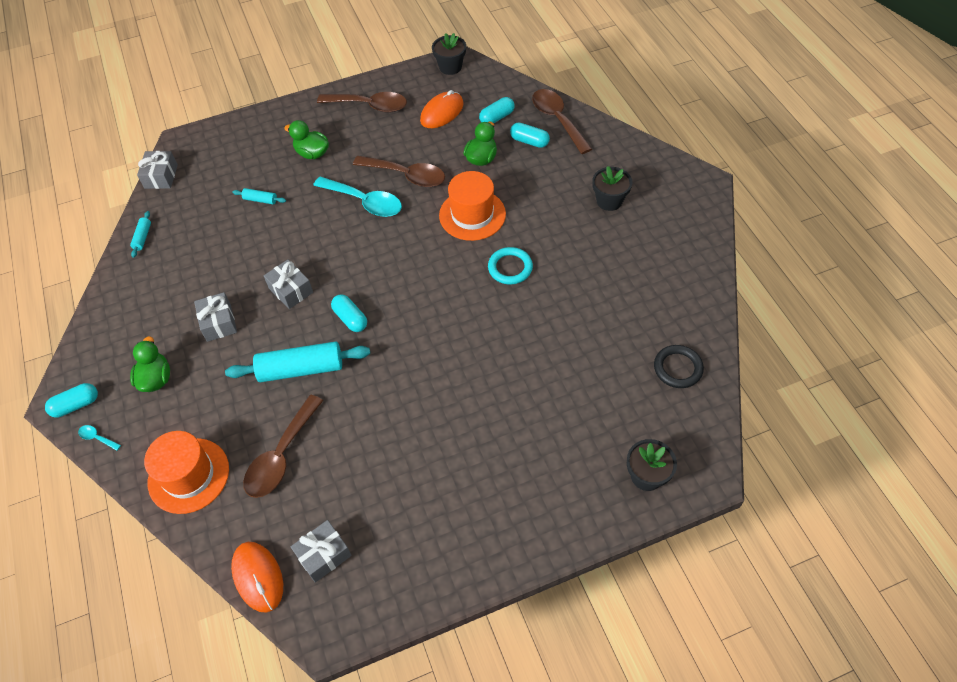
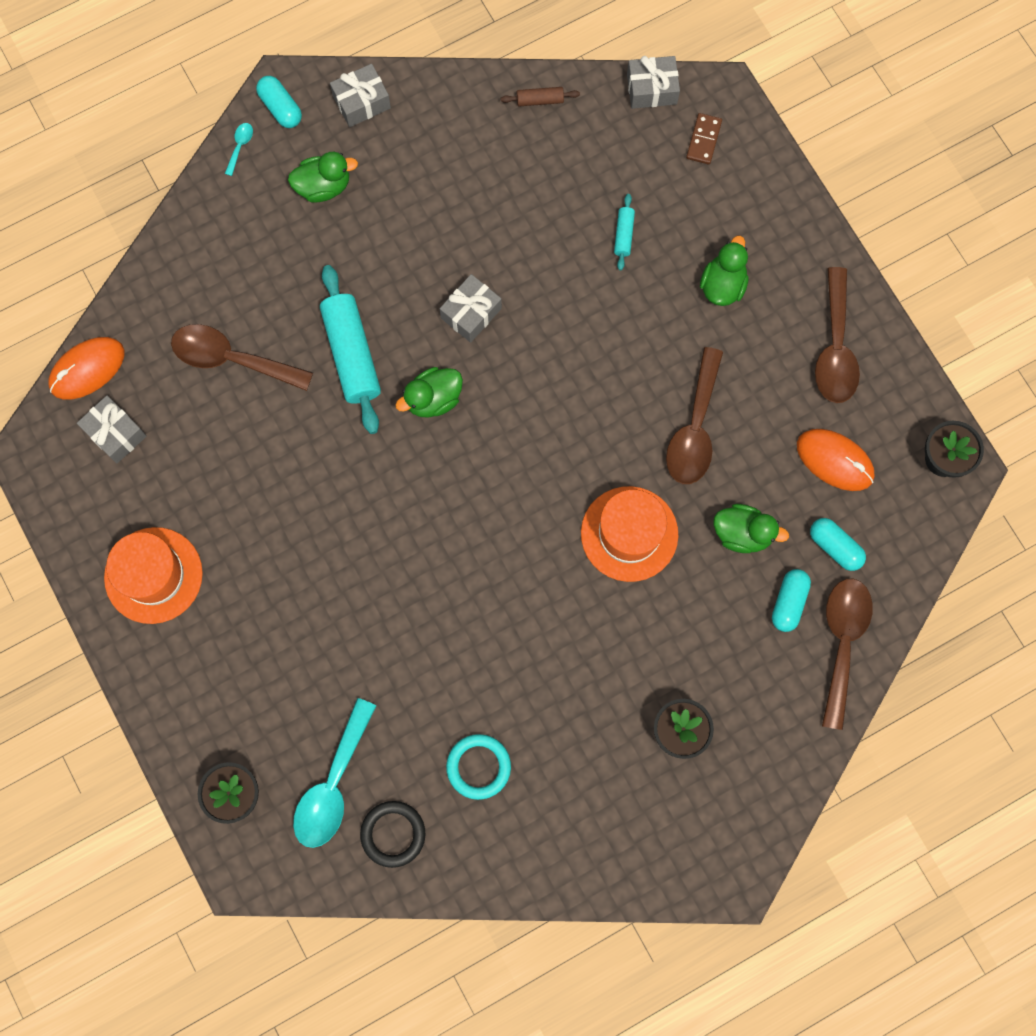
camera: 80 degrees right, 20 degrees up
turquoise rolling pin [130,211,151,258] -> brown rolling pin [501,87,580,106]
orange hat [144,431,229,514] -> orange hat moved to [104,527,203,624]
grey gift [194,292,237,342] -> grey gift moved to [330,64,391,127]
turquoise spoon [313,177,402,217] -> turquoise spoon moved to [293,698,376,848]
turquoise capsule [331,294,367,332] -> green duck [395,367,463,418]
turquoise ring [488,247,533,285] -> turquoise ring moved to [446,734,511,800]
brown spoon [532,89,592,154] -> brown spoon turned 45 degrees counterclockwise [822,579,873,730]
none -> brown domino [686,113,722,164]

